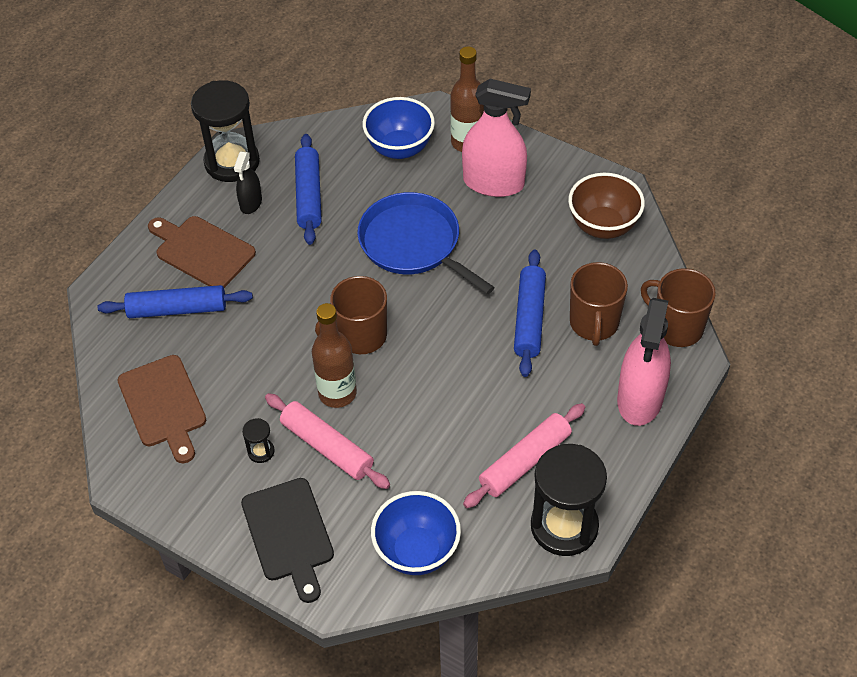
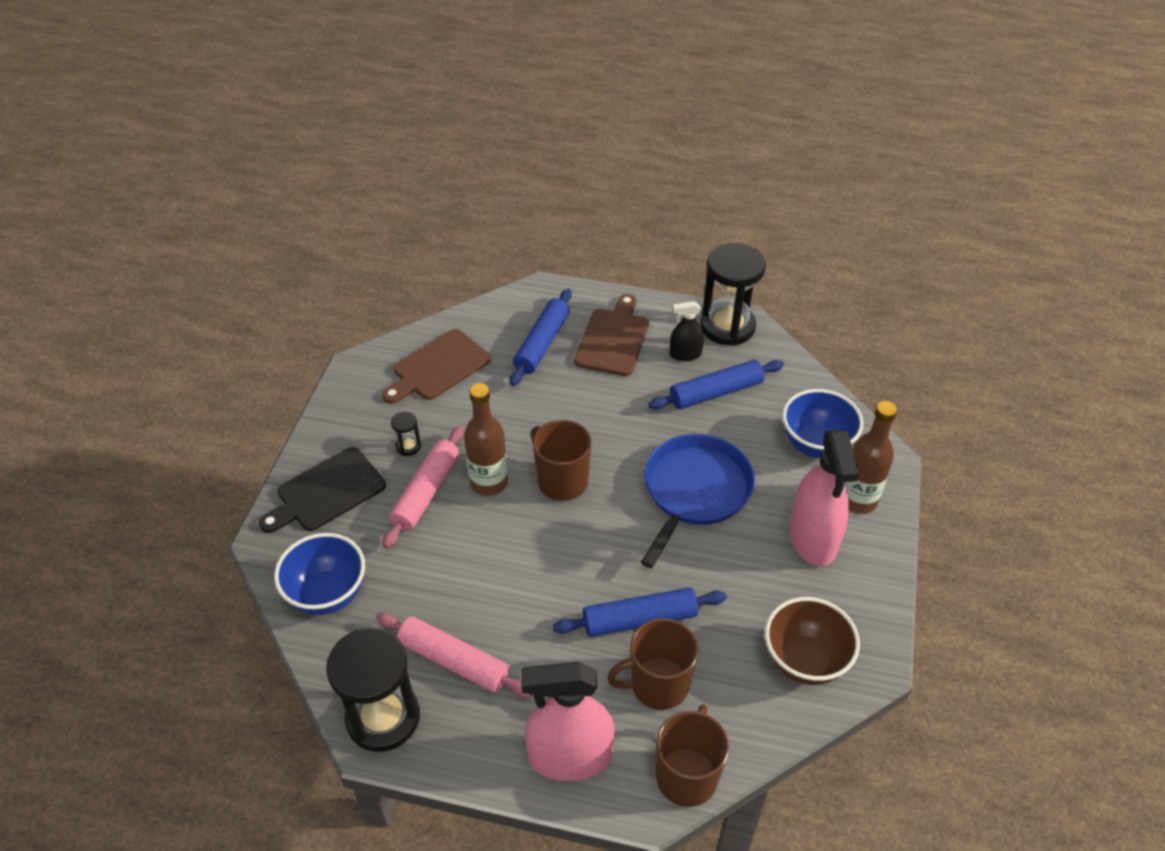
camera: 70 degrees right, 5 degrees down
blue rolling pin [98,285,253,318] -> blue rolling pin turned 45 degrees clockwise [510,289,572,386]

